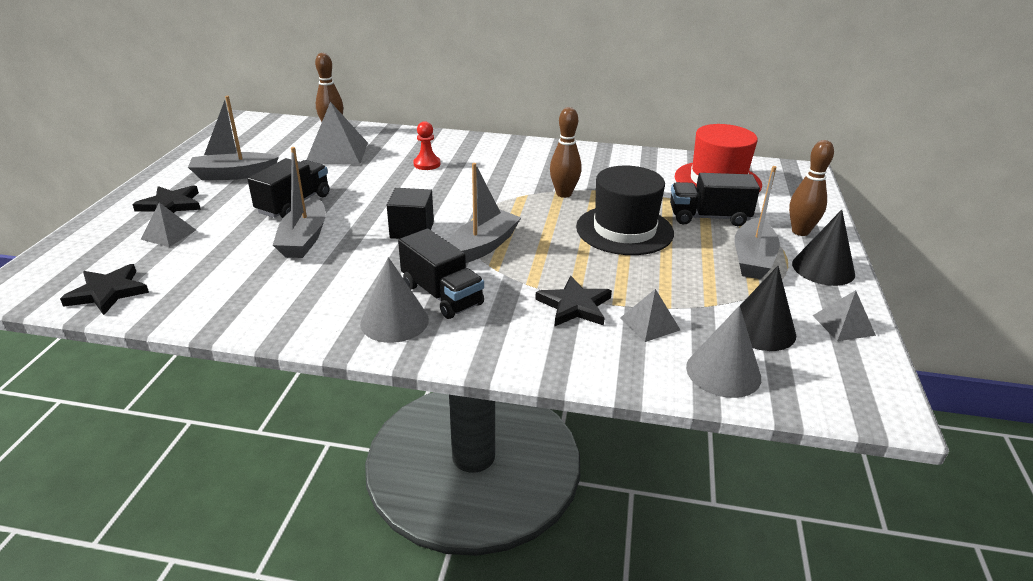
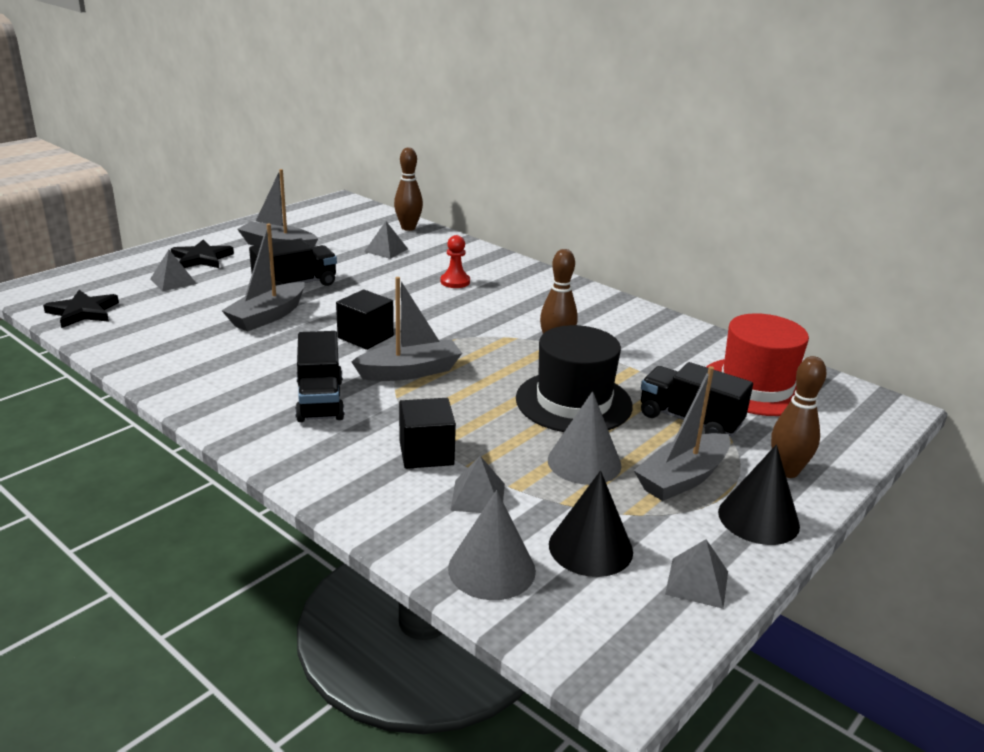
camera: 30 degrees right, 5 degrees down
grey pyramid [307,102,368,165] -> grey pyramid [364,221,408,259], size x0.55
grey cone [360,257,429,343] -> grey cone moved to [548,391,621,485]
black star [535,276,612,326] -> black cube [399,398,456,469]

